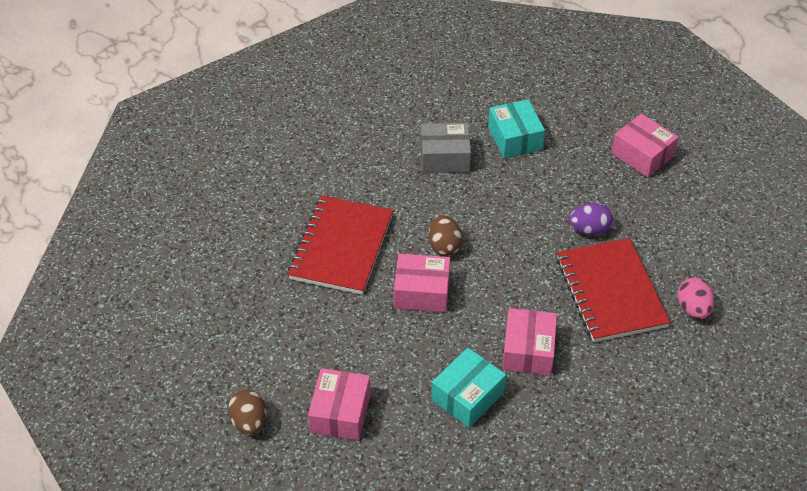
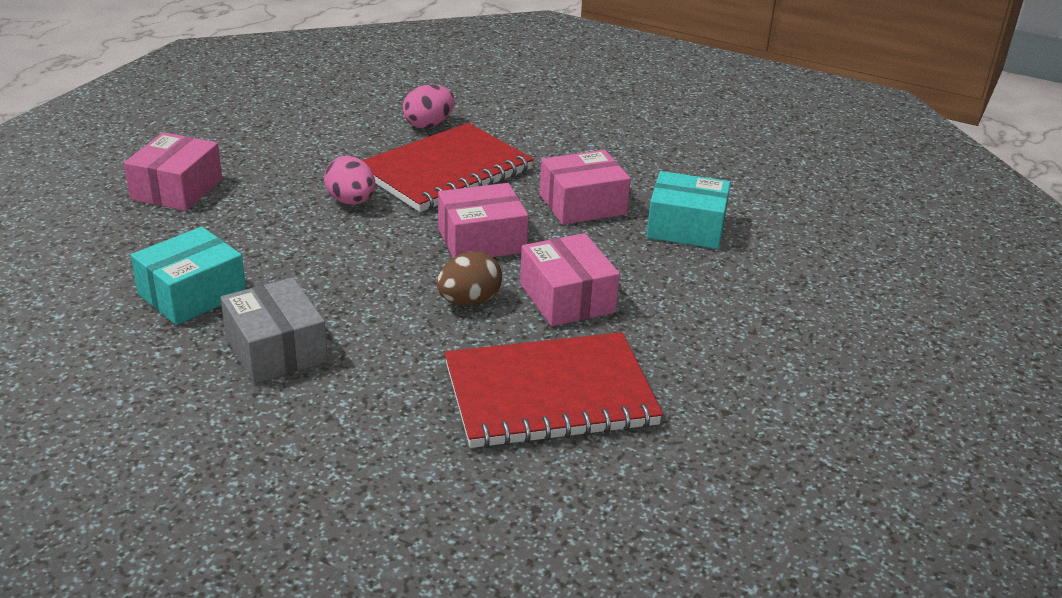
camera: 120 degrees left, 15 degrees down
brown egg [228,390,267,435] -> none
pink box [308,368,371,441] -> pink box moved to [438,183,528,258]
purple egg [569,203,613,236] -> pink egg [324,156,375,205]

